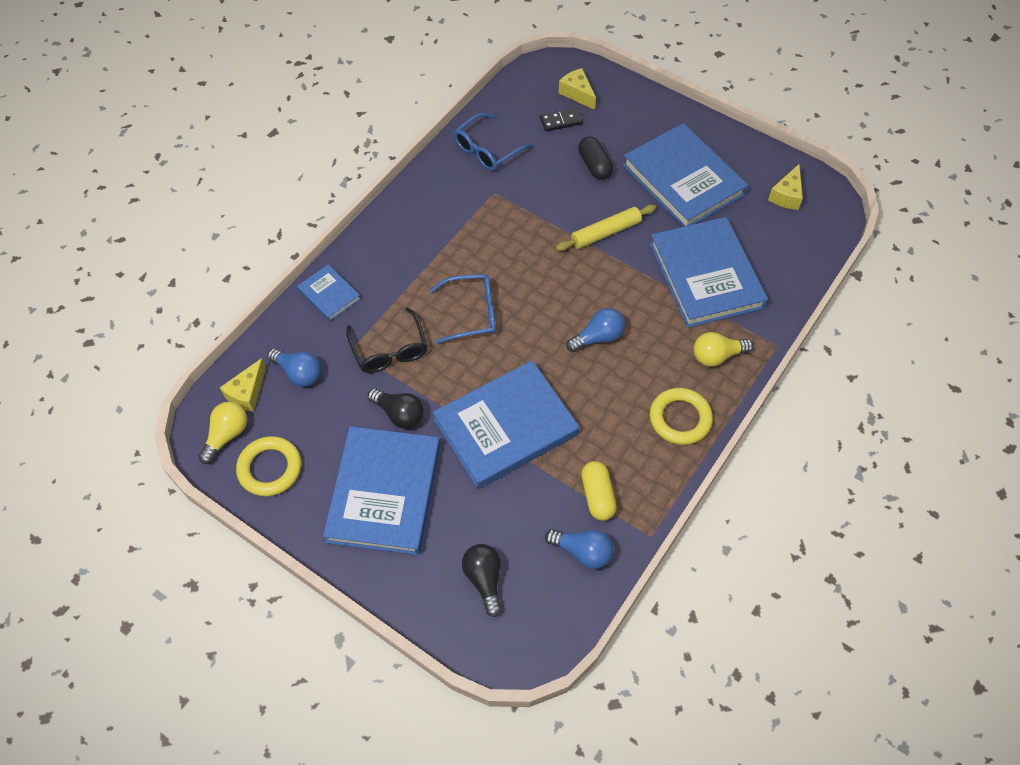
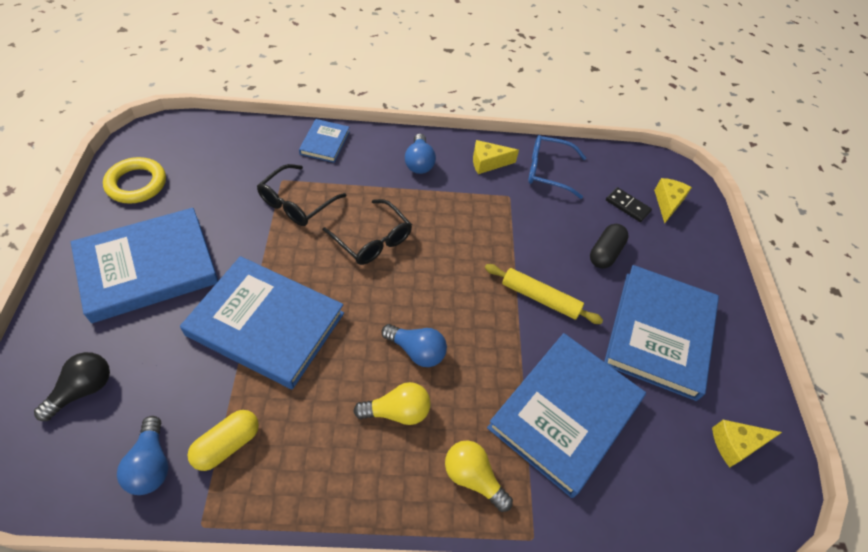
camera: 50 degrees right, 5 degrees down
yellow light bulb [198,402,247,464] -> yellow light bulb moved to [353,382,431,425]
yellow cheese [220,358,266,412] -> yellow cheese moved to [473,140,519,174]
blue light bulb [267,348,321,387] -> blue light bulb moved to [405,134,436,174]
black light bulb [368,388,424,429] -> none
blue glasses [429,274,496,344] -> black glasses [323,199,412,265]
yellow ring [650,388,713,445] -> none

